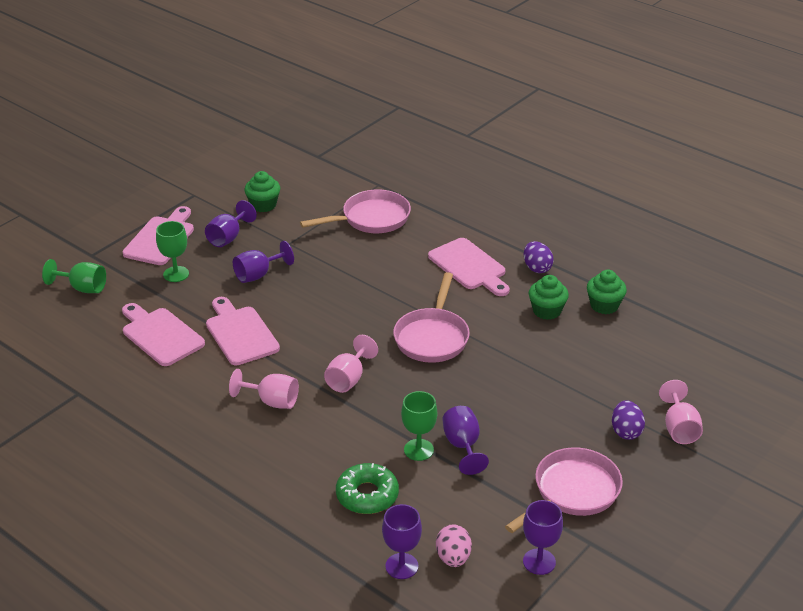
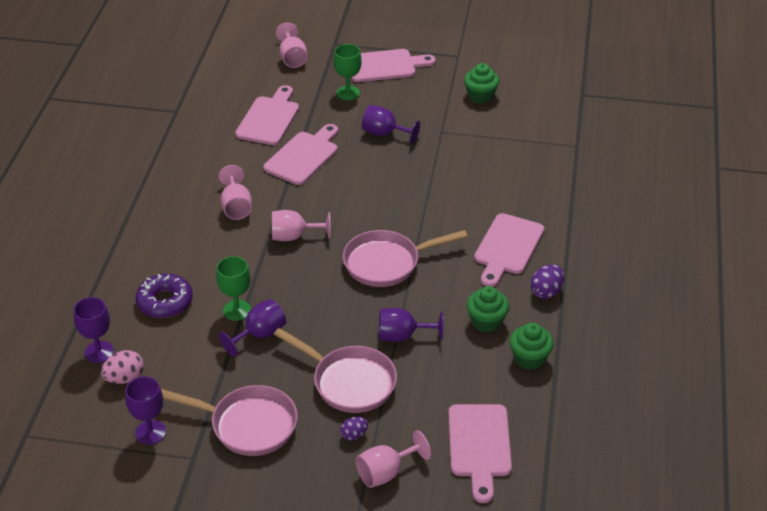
camera: 60 degrees right, 5 degrees up
green goblet [42,259,106,293] -> pink goblet [276,23,307,68]
purple goblet [205,200,257,247] -> purple goblet moved to [379,308,444,342]
pink pan [300,190,411,233] -> pink pan moved to [274,328,397,413]
green donut [336,463,399,514] -> purple donut [135,274,193,318]
purple egg [612,400,645,440] -> purple egg [340,417,368,441], size x0.66
none -> pink cutting board [448,404,512,503]

